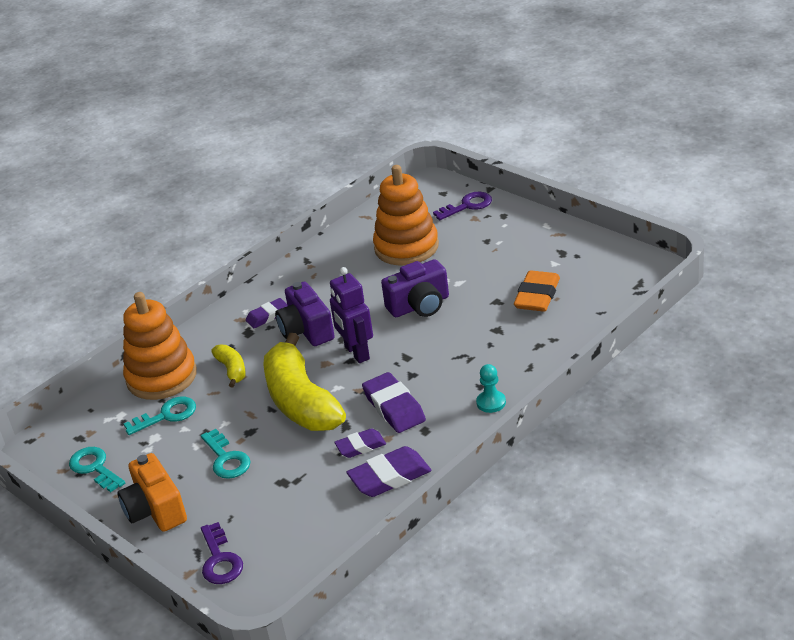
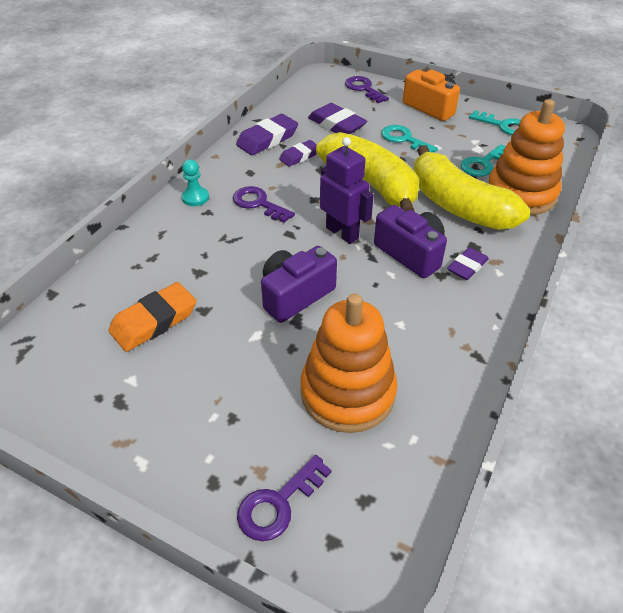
camera: 160 degrees right, 10 degrees up
yellow banana [211,345,246,387] -> yellow banana [414,145,530,230], size x2.20
purple eraser [362,372,426,433] -> purple eraser moved to [308,103,367,134]
orange eraser [514,270,560,312] -> orange eraser turned 45 degrees clockwise [108,282,196,352]
none -> purple key [233,186,295,223]

